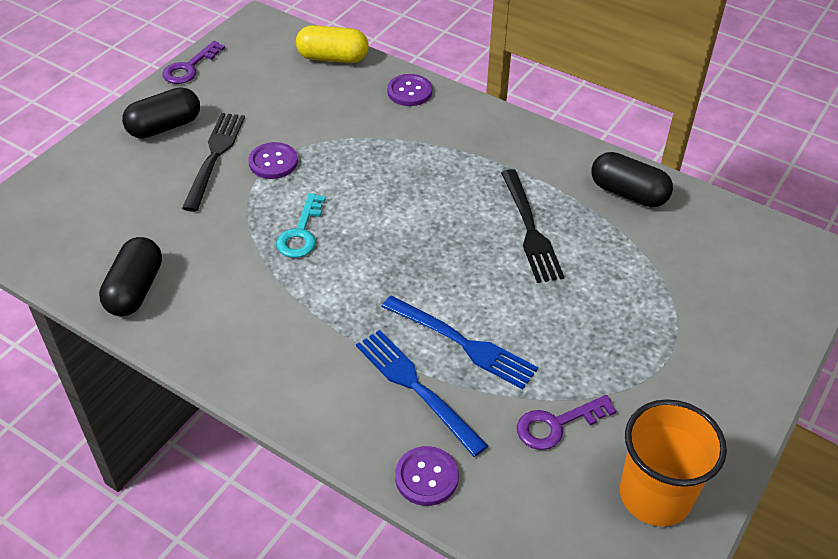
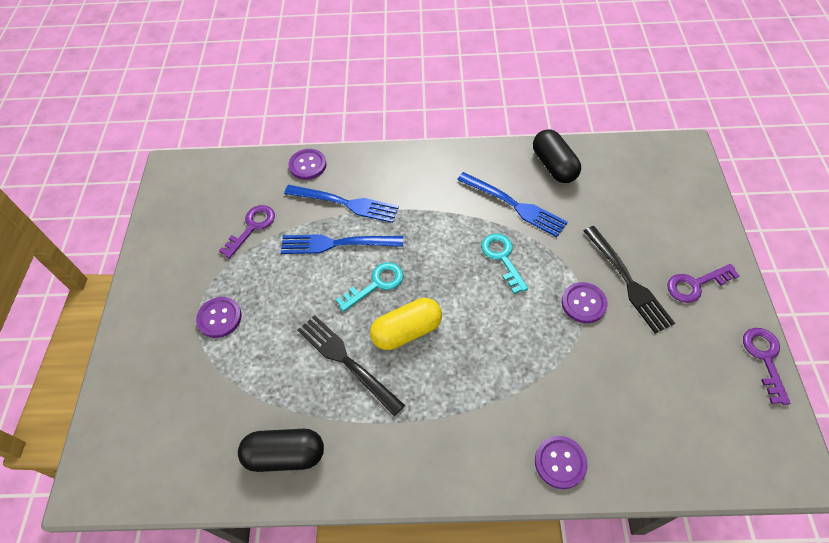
camera: 150 degrees right, 10 degrees up
black capsule [122,87,200,139] -> purple key [667,264,740,303]
yellow capsule [296,25,369,63] -> yellow capsule moved to [370,298,442,350]
orange cup [620,399,727,526] -> none
none -> purple button [196,297,242,338]
none -> turquoise key [336,262,404,312]
none -> blue fork [457,172,568,237]

